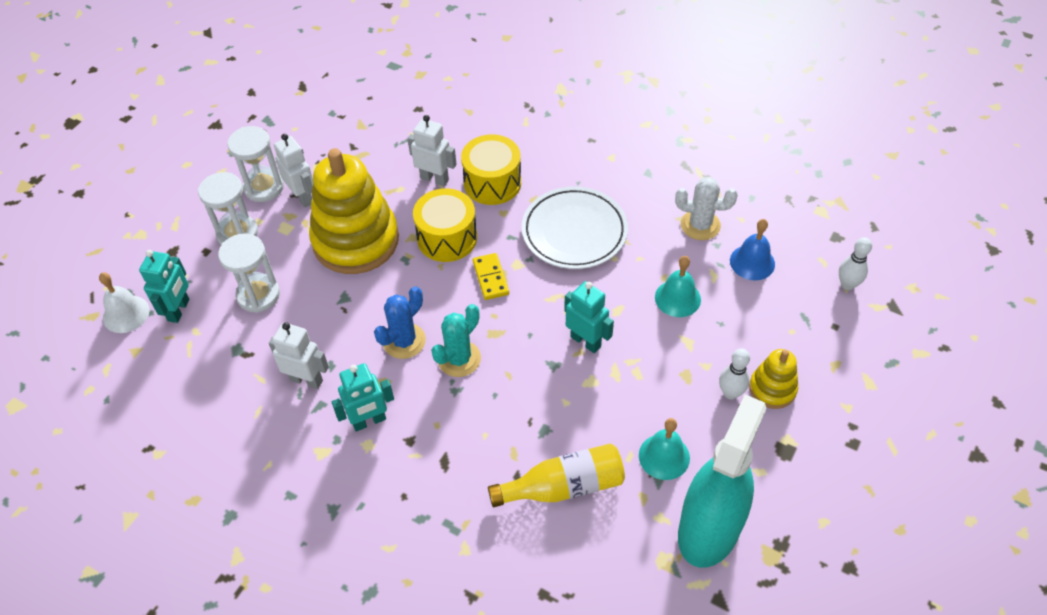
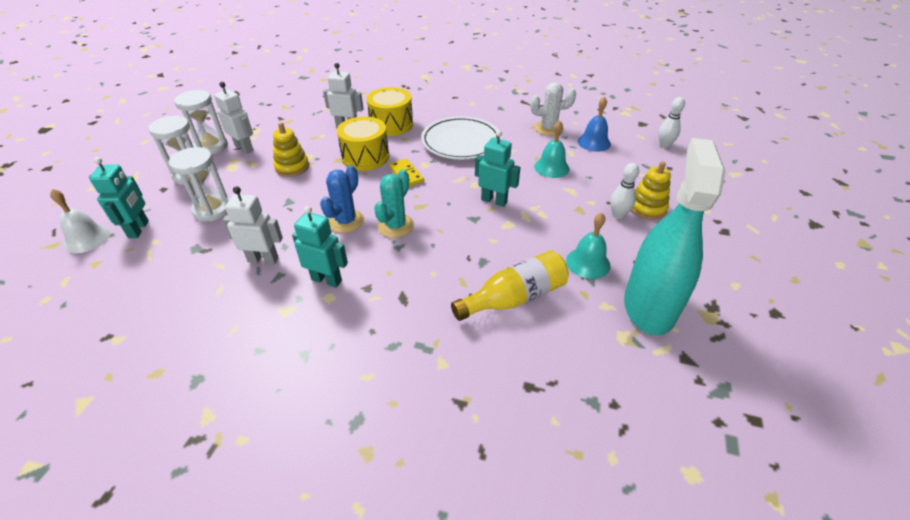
camera: 15 degrees left, 10 degrees down
yellow stacking toy [309,148,399,274] -> yellow stacking toy [273,122,309,177], size x0.48
turquoise robot [332,363,394,432] -> turquoise robot turned 120 degrees counterclockwise [292,206,348,288]

